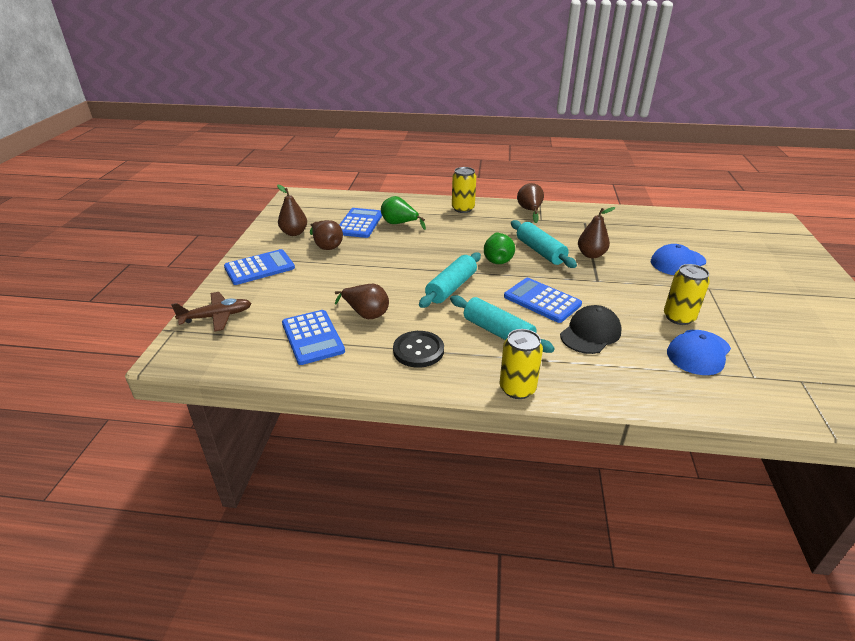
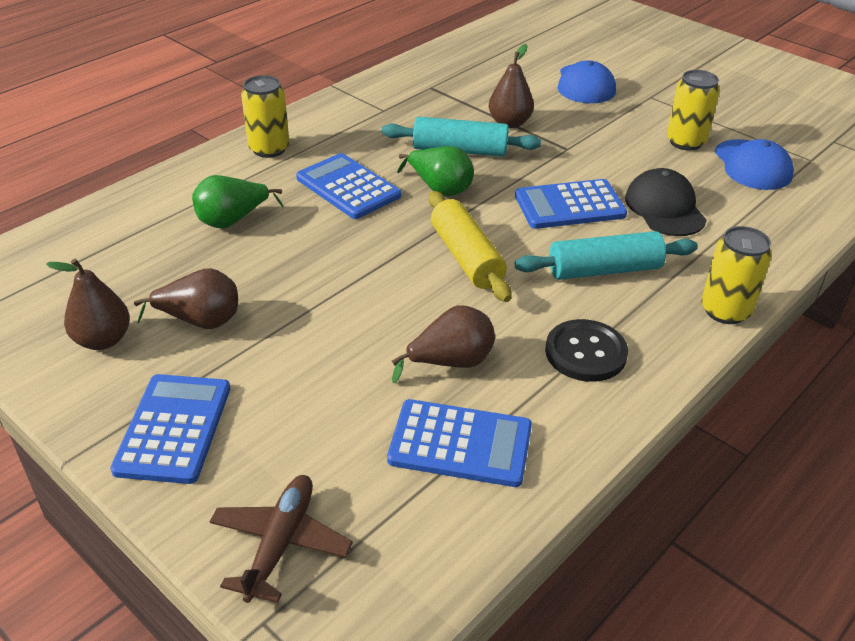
camera: 55 degrees left, 5 degrees up
blue calculator [339,208,382,238] -> blue calculator moved to [296,153,401,219]
turquoise rolling pin [419,252,481,308] -> yellow rolling pin [429,191,512,302]
brown pear [517,183,544,223] -> none

